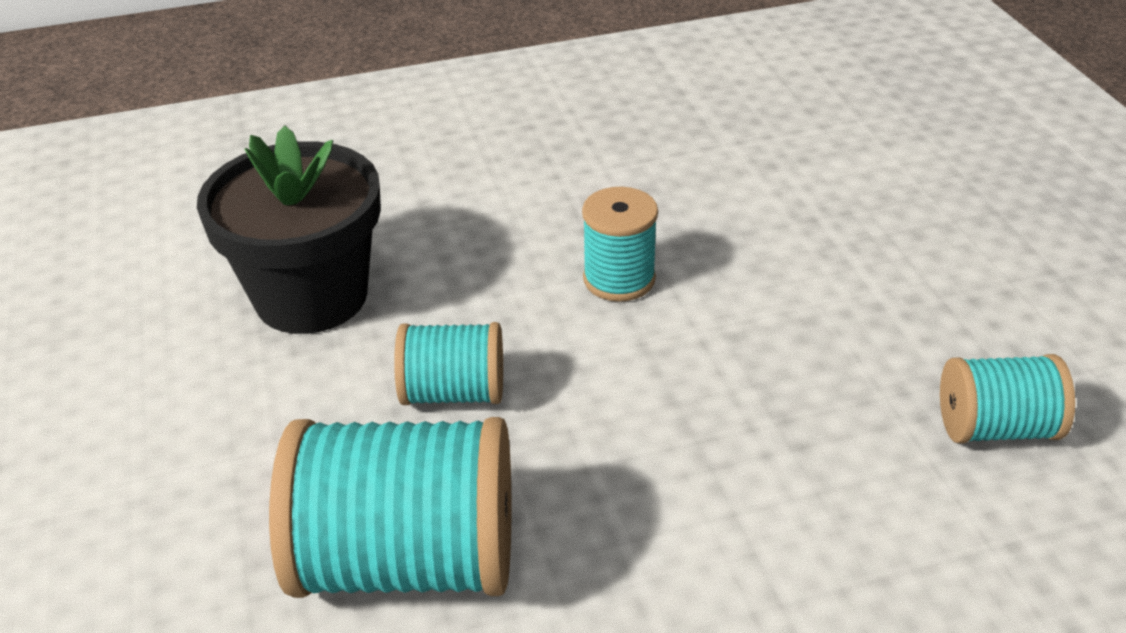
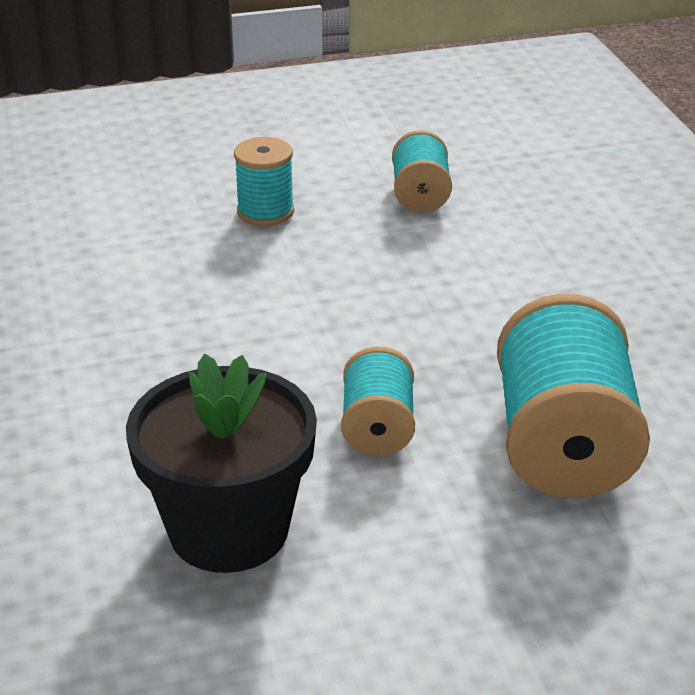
camera: 90 degrees left, 5 degrees down
turquoise spool [582,187,658,302] -> turquoise spool moved to [234,137,294,226]

